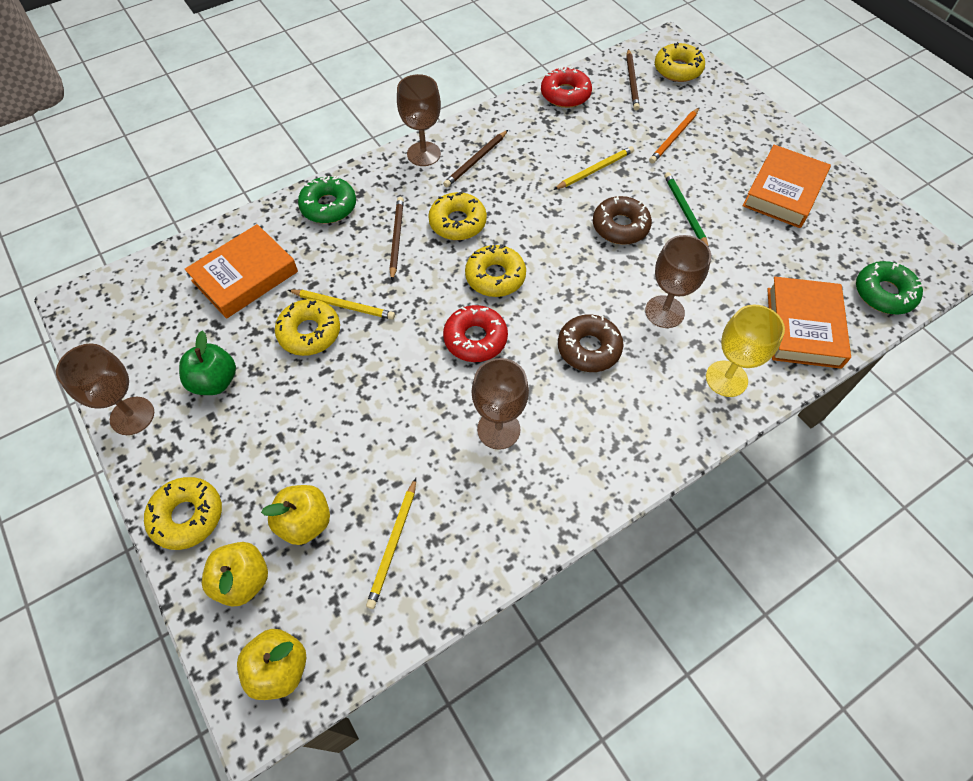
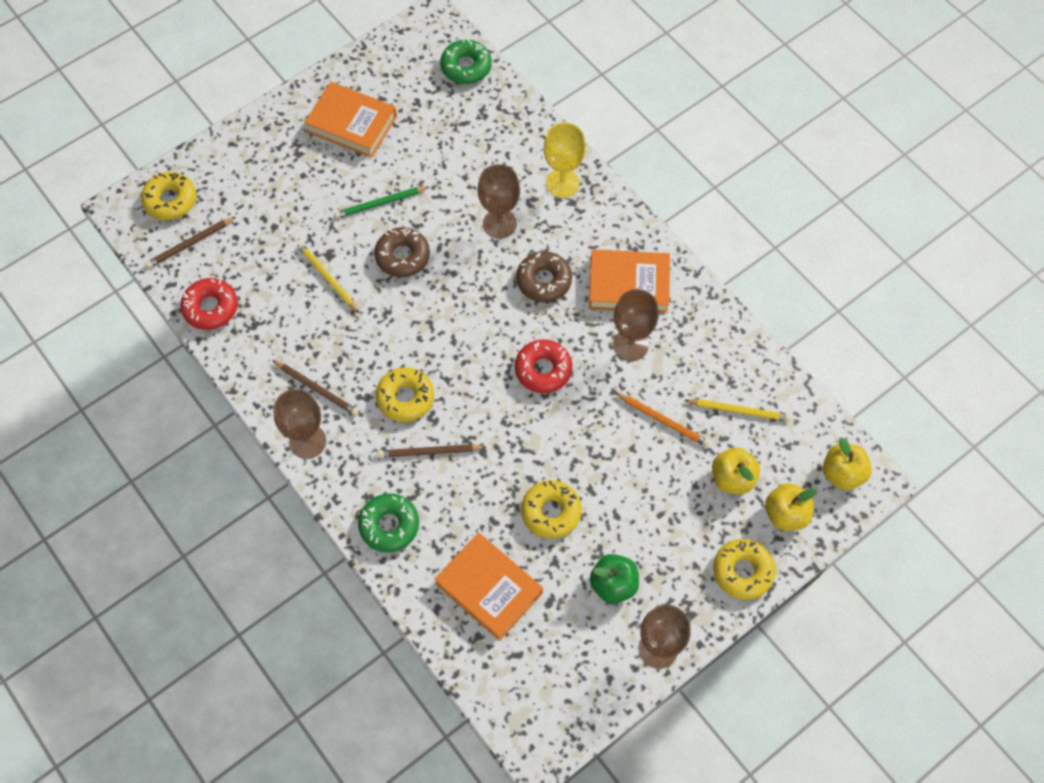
camera: 95 degrees left, 5 degrees up
yellow pencil [288,290,395,320] -> none
yellow donut [465,244,526,297] -> none
brown pencil [626,49,640,110] -> brown pencil turned 150 degrees clockwise [145,217,236,268]
orange pencil [649,107,700,164] -> orange pencil moved to [616,393,710,447]
orange book [767,277,851,369] -> orange book moved to [589,249,670,313]

